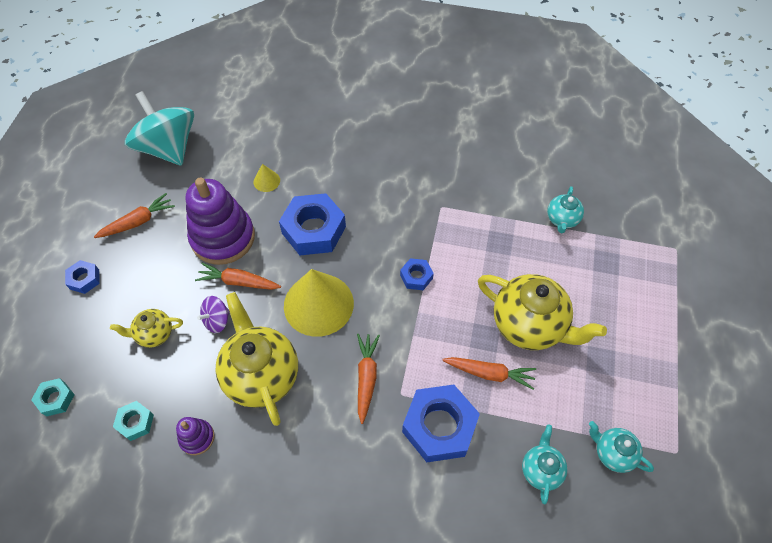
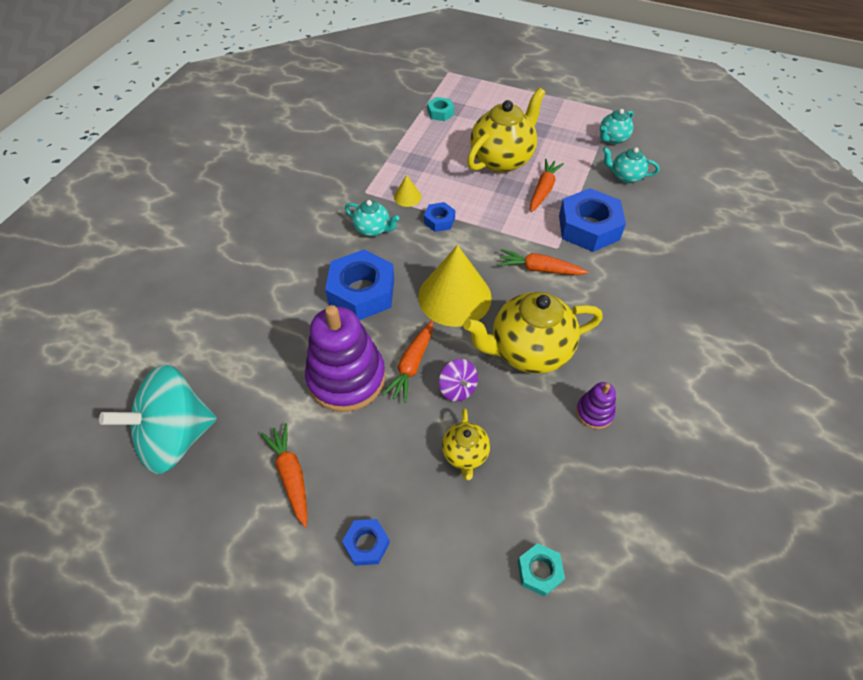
camera: 80 degrees left, 5 degrees down
turquoise nut [113,401,154,441] -> turquoise nut moved to [427,97,454,121]
yellow cone [253,164,280,192] -> yellow cone moved to [394,175,421,207]
turquoise teapot [547,186,584,233] -> turquoise teapot moved to [345,200,399,237]

